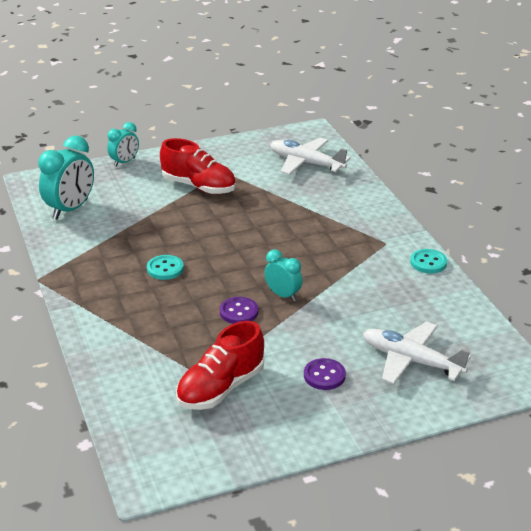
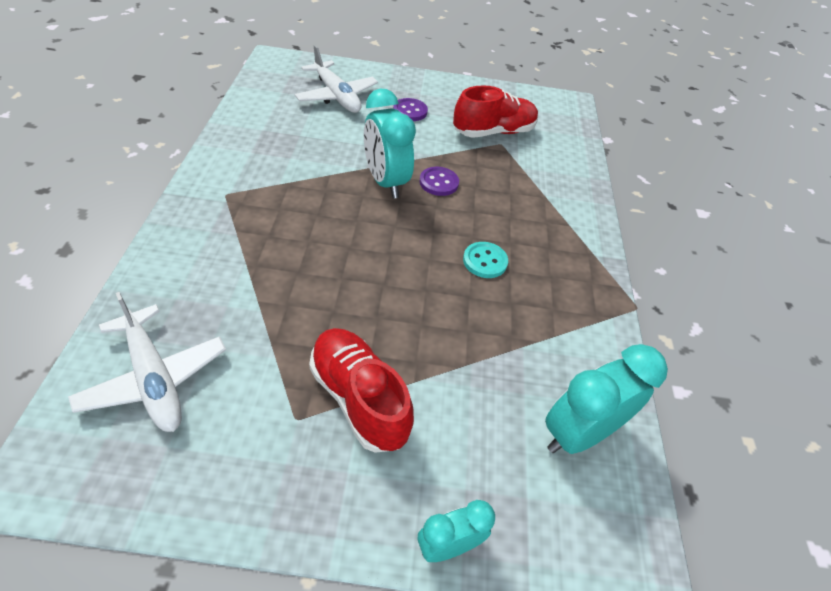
camera: 160 degrees left, 15 degrees up
turquoise clock [264,249,302,301] -> turquoise clock [364,89,416,199], size x1.70
turquoise button [410,249,447,273] -> none

